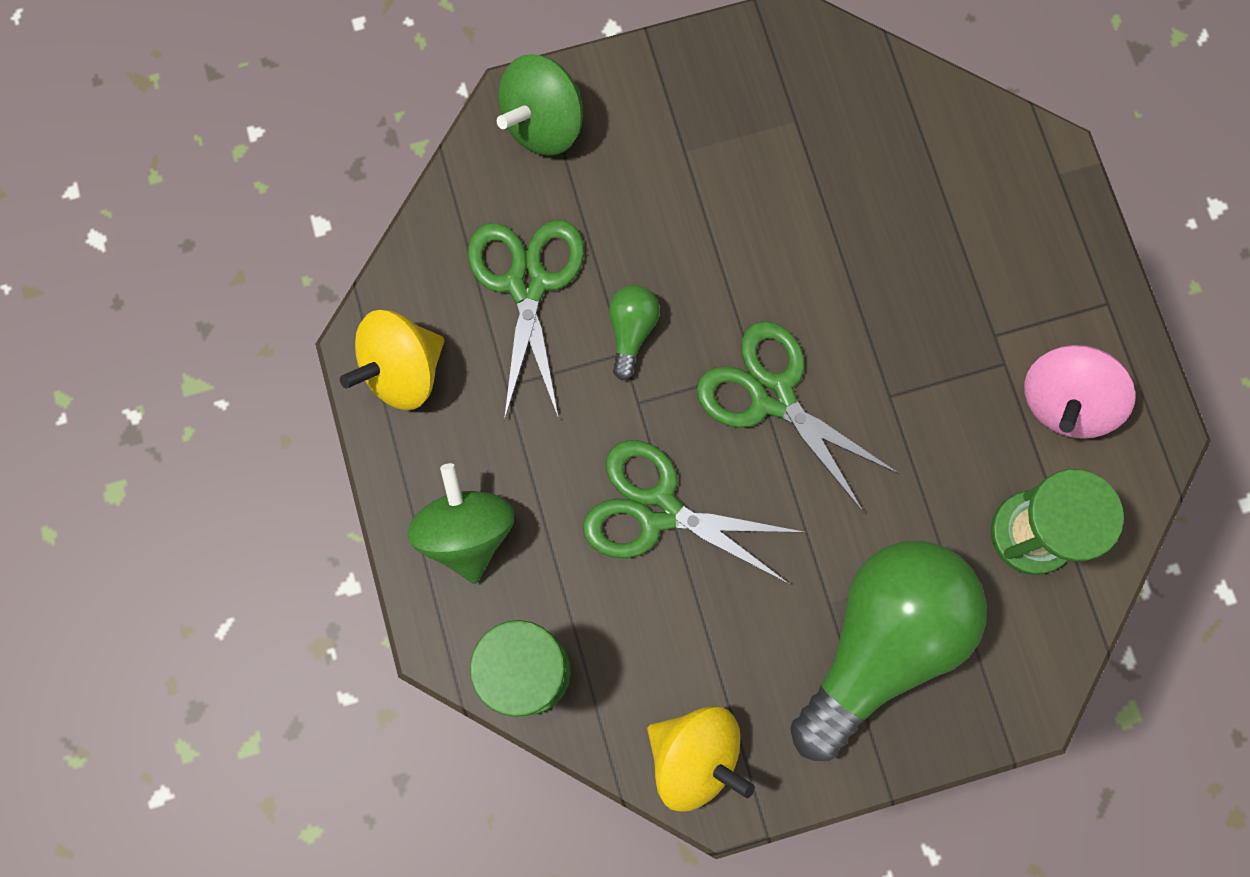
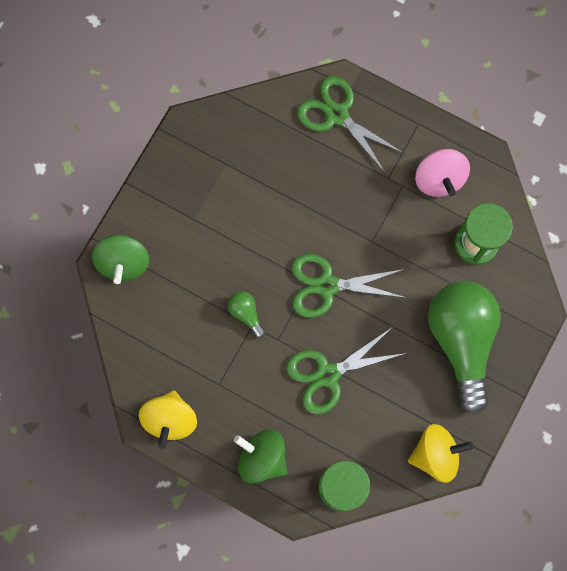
camera: 45 degrees left, 0 degrees up
green scissors [468,220,584,421] -> green scissors moved to [297,76,403,172]

